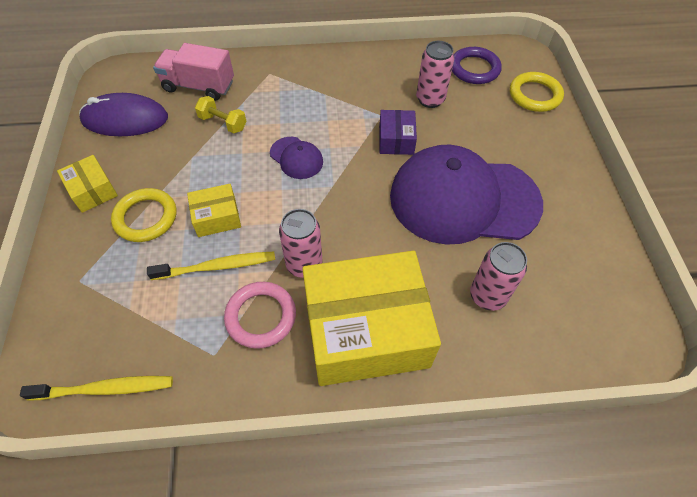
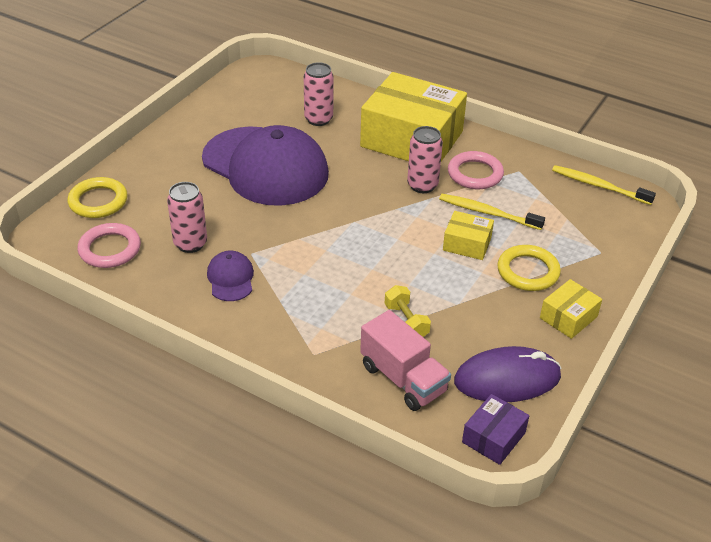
camera: 145 degrees left, 15 degrees down
yellow box [57,155,118,213] -> yellow box turned 45 degrees clockwise [540,279,602,339]
purple mouse [79,93,168,136] -> purple mouse turned 45 degrees counterclockwise [454,346,562,402]
purple cap [270,137,323,179] -> purple cap moved to [207,251,254,301]
purple box [379,110,417,155] -> purple box moved to [462,394,529,465]
purple ring [452,47,502,84] -> pink ring [77,223,141,268]

